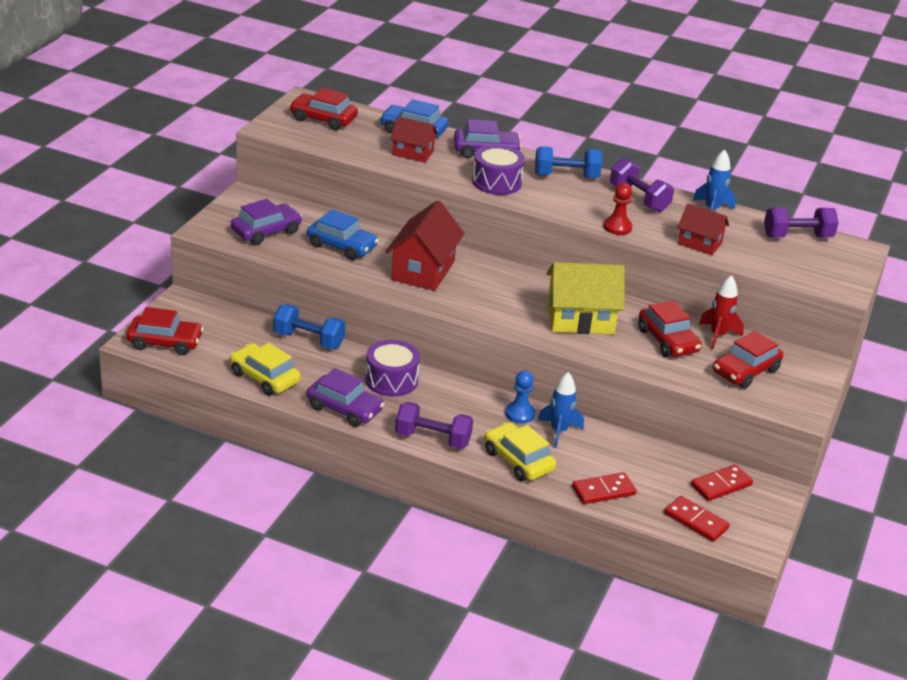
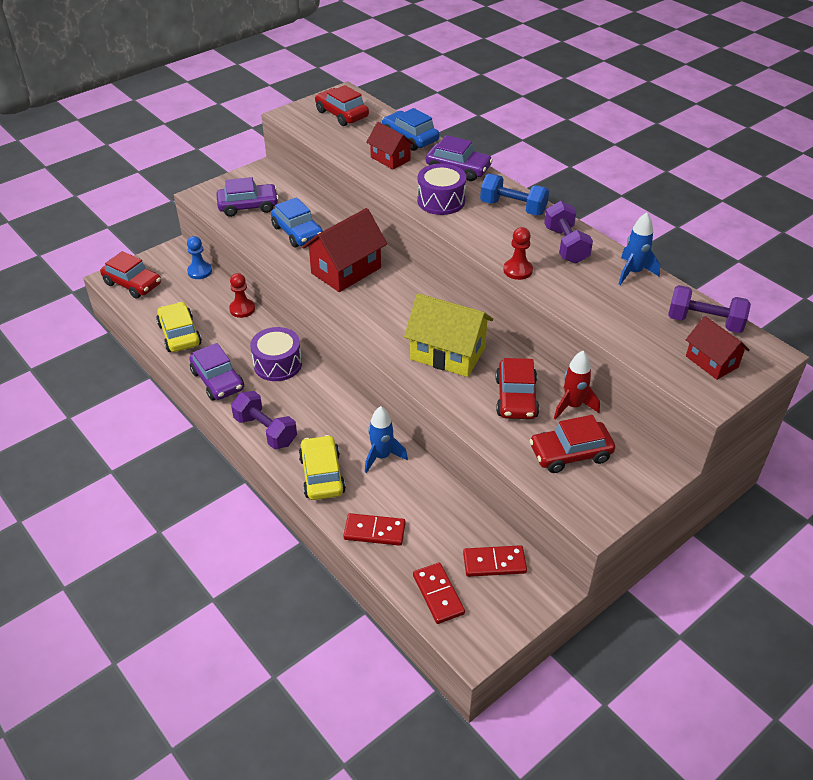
camera: 30 degrees right, 10 degrees up
blue dumbbell [273,304,345,349] -> red pawn [229,273,255,318]
blue pawn [505,371,535,423] -> blue pawn moved to [187,236,212,279]
red house [677,204,729,255] -> red house moved to [686,316,750,380]

